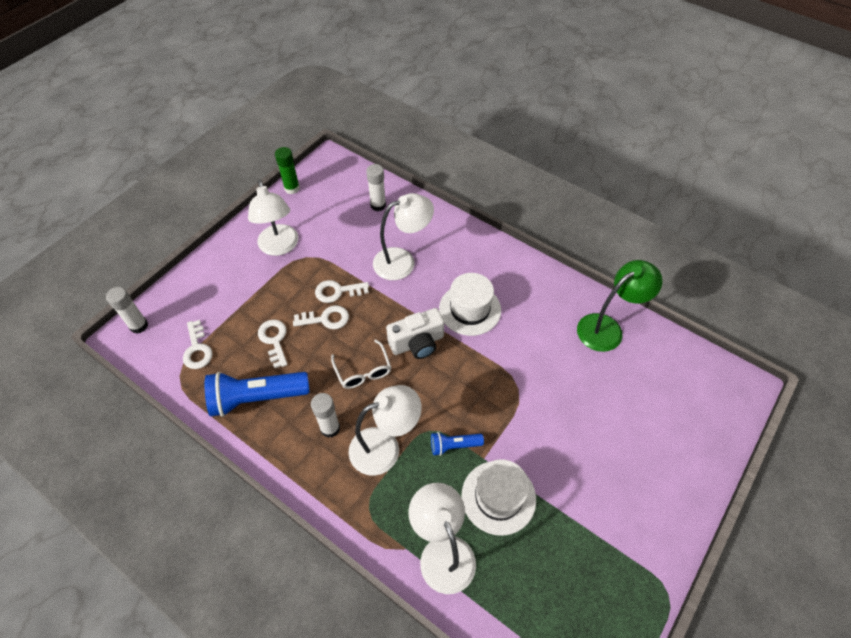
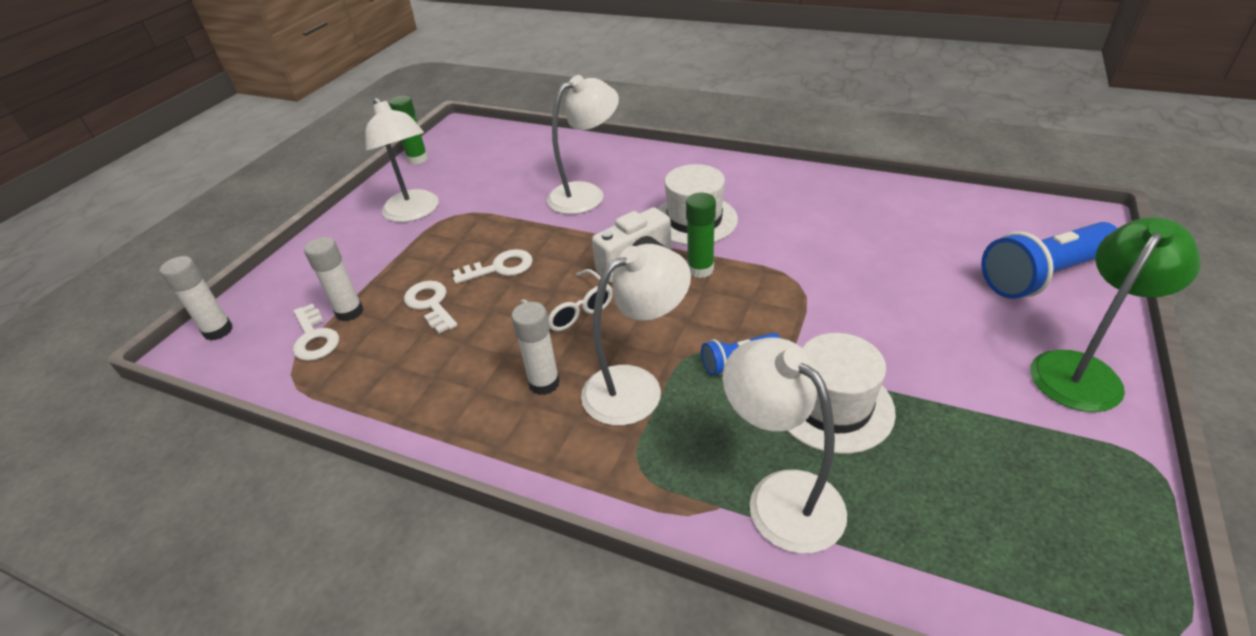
camera: 10 degrees left, 15 degrees down
blue flashlight [205,372,310,417] -> blue flashlight moved to [981,222,1118,299]
white key [315,280,369,303] -> none
white glue stick [366,164,386,211] -> white glue stick moved to [304,237,364,322]
green lamp [577,260,663,352] -> green lamp moved to [1030,217,1201,412]
none -> green glue stick [686,193,716,278]

